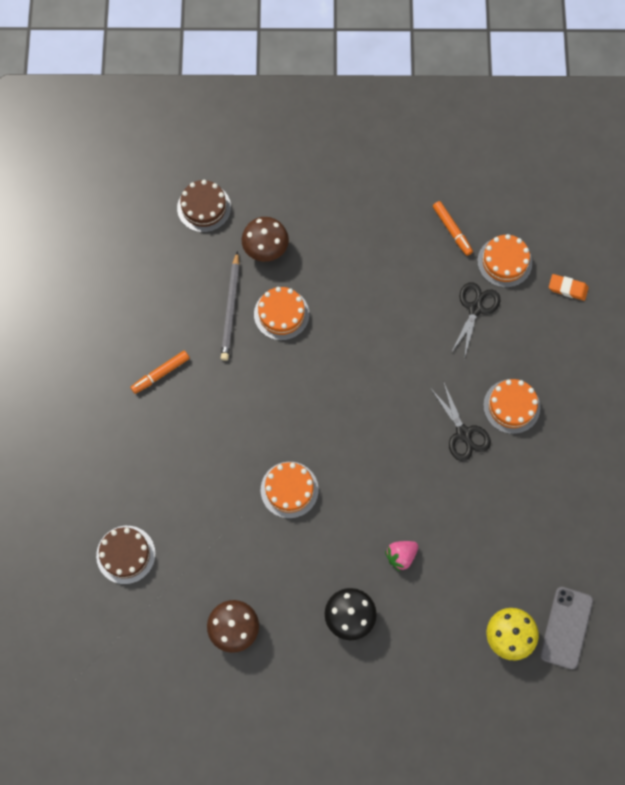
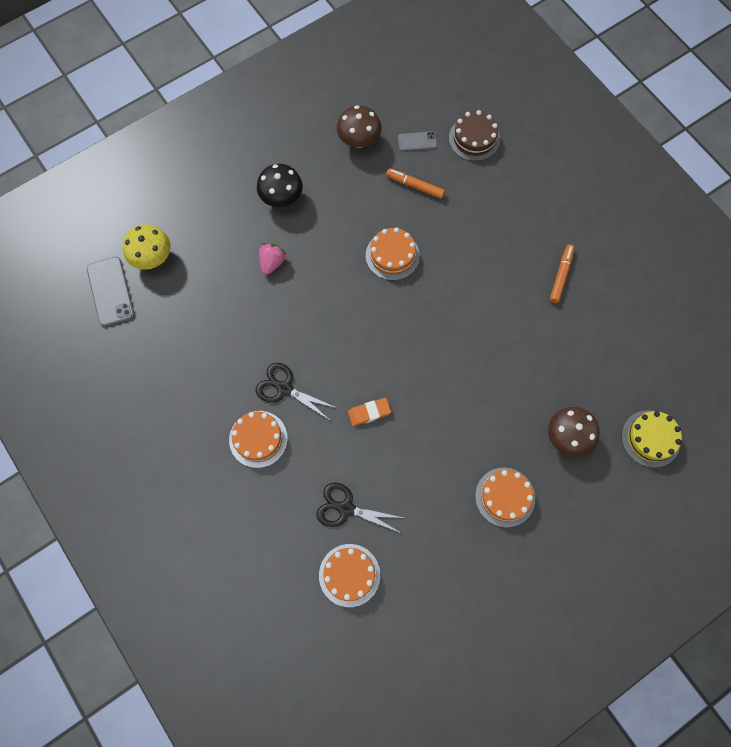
camera: 145 degrees right, 0 degrees up
brown cake [177,180,231,232] -> yellow cake [622,410,682,468]
grey pencil [221,251,240,361] -> none
orange cake [254,287,309,341] -> orange cake moved to [475,468,535,528]
orange marker [433,201,473,256] -> orange marker moved to [386,169,445,199]
black scissors [451,282,500,359] -> black scissors turned 120 degrees clockwise [316,483,403,533]
orange eraser [549,274,589,301] -> orange eraser moved to [348,398,391,426]
none -> grey phone [398,131,437,151]

